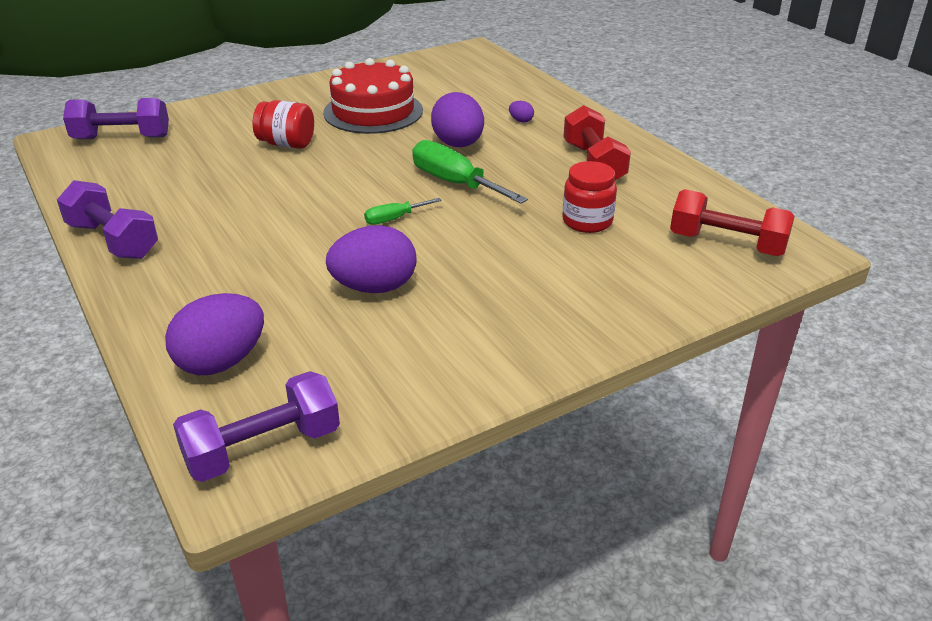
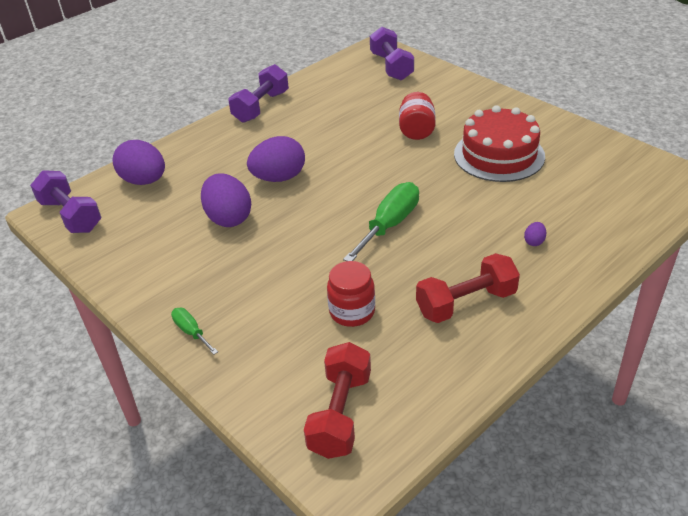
camera: 80 degrees right, 5 degrees up
green screwdriver [364,198,442,225] -> green screwdriver moved to [171,308,218,355]
purple egg [431,92,484,147] -> purple egg moved to [247,136,305,182]

